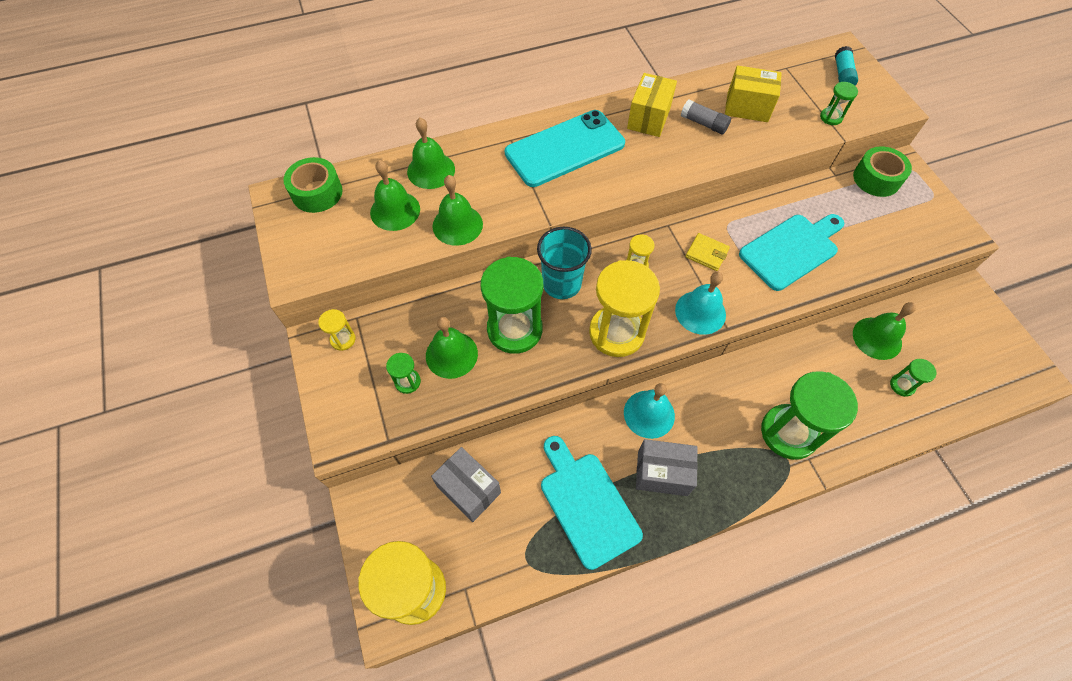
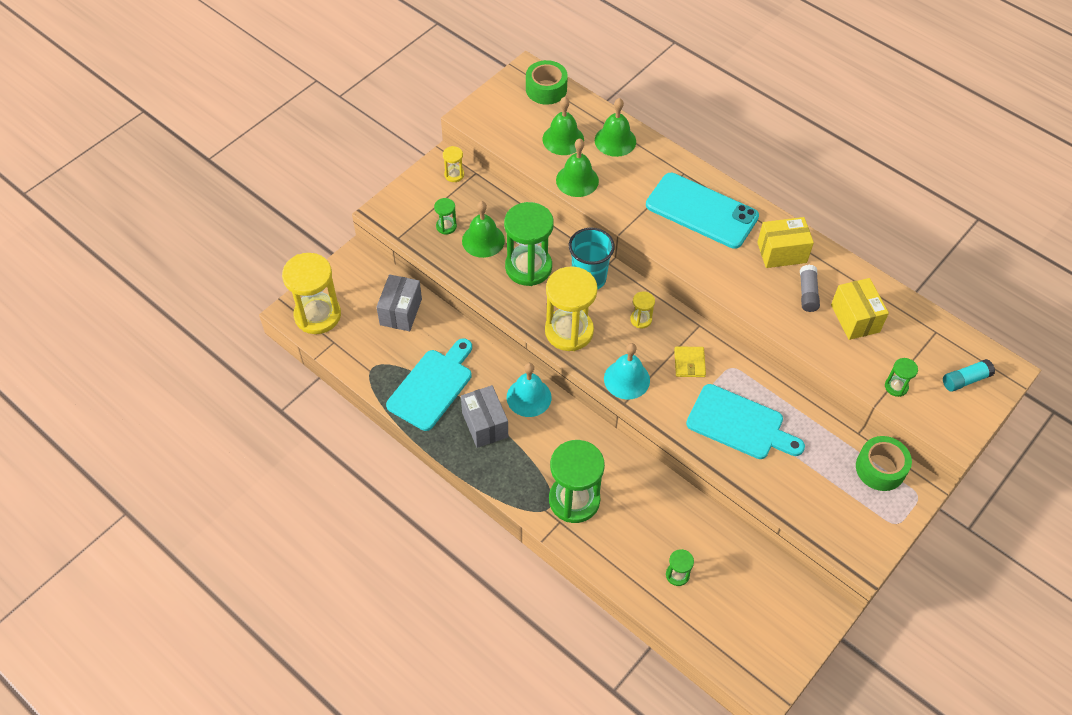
camera: 60 degrees right, 5 degrees down
green bell [853,302,916,360] -> none

